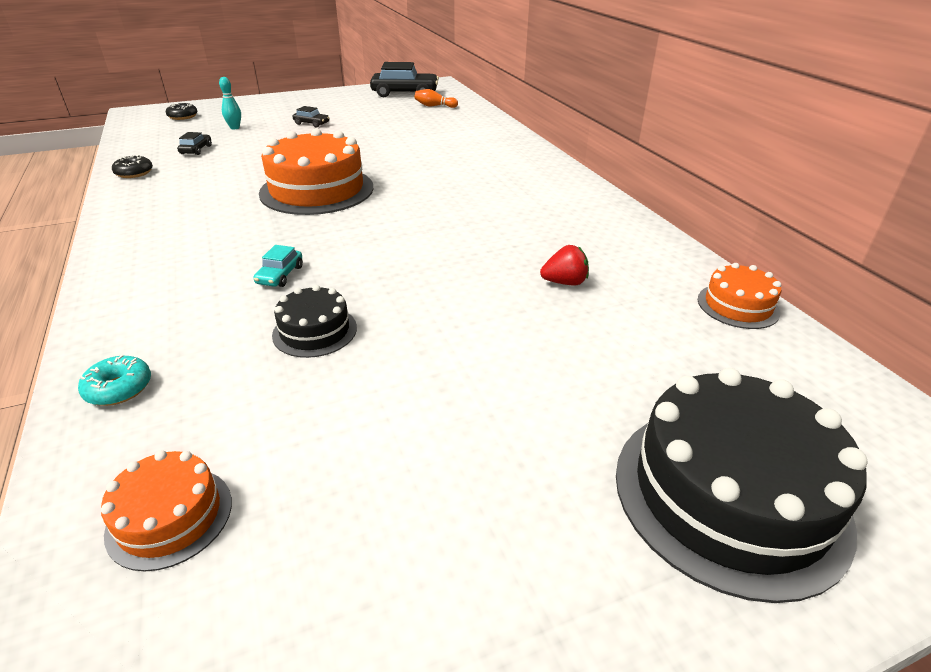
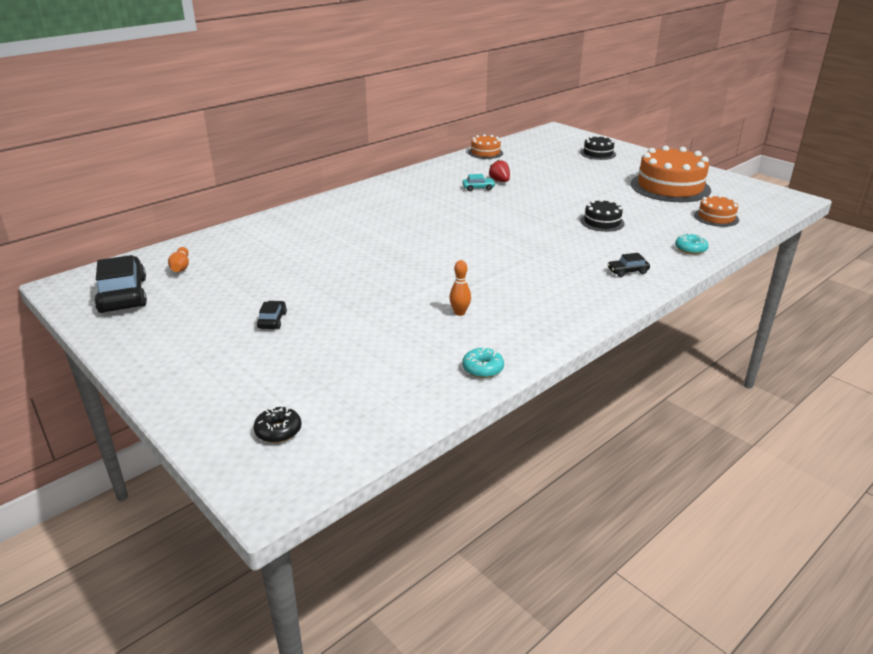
camera: 110 degrees left, 5 degrees down
black donut [112,155,153,178] -> turquoise donut [462,347,504,378]
black car [177,132,212,155] -> black car moved to [607,253,650,277]
turquoise bowling pin [219,77,241,129] -> none
turquoise car [254,245,303,287] -> turquoise car moved to [462,174,496,191]
orange cake [259,128,373,215] -> orange cake moved to [631,145,711,202]
black cake [616,368,867,603] -> black cake [580,135,616,160], size x0.50
none -> orange bowling pin [449,260,471,316]

